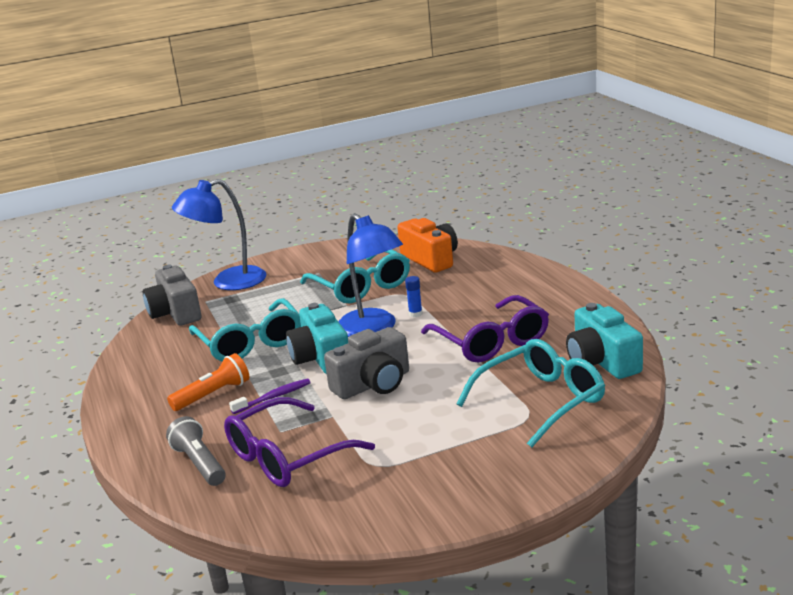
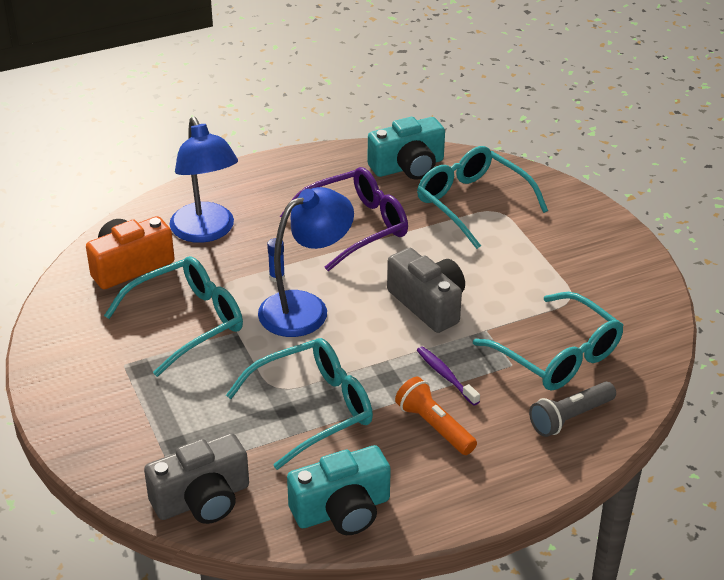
camera: 95 degrees left, 15 degrees up
blue lamp [172,179,266,290] -> blue lamp moved to [169,117,238,243]
purple glasses [224,397,375,487] -> turquoise glasses [473,292,623,391]
turquoise camera [286,303,348,374] -> turquoise camera moved to [287,445,391,535]

